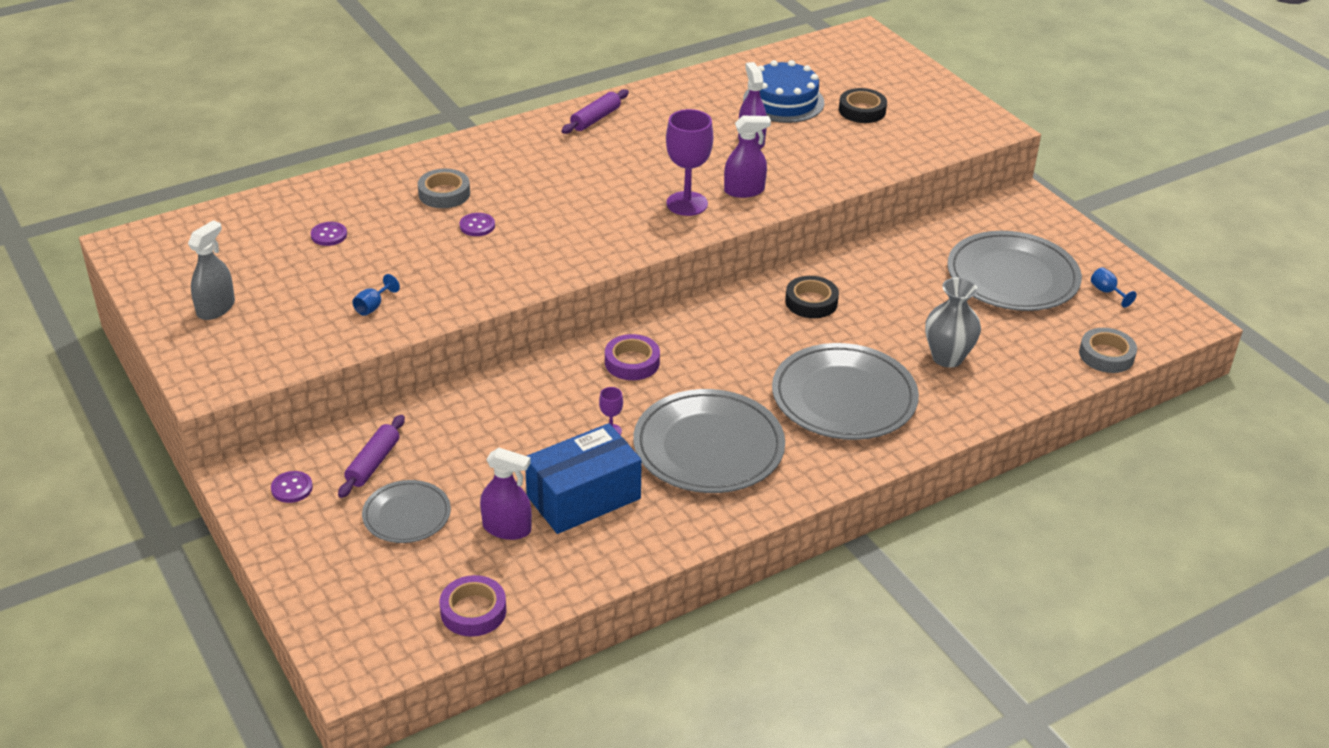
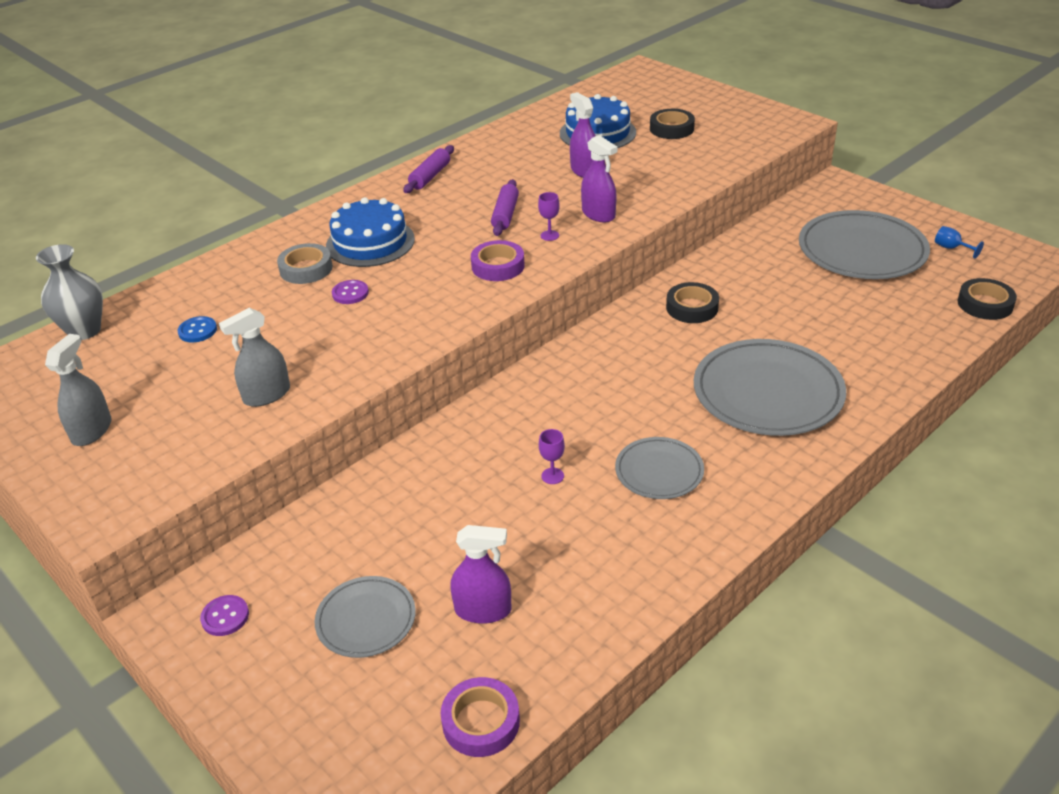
camera: 10 degrees left, 0 degrees up
purple button [311,222,347,246] -> blue button [177,316,217,343]
purple rolling pin [338,415,405,498] -> purple rolling pin moved to [491,179,519,236]
blue goblet [352,274,400,316] -> grey spray bottle [219,308,290,407]
blue box [526,423,642,534] -> none
purple tape [605,334,660,380] -> purple tape moved to [471,240,525,281]
grey plate [633,389,785,493] -> grey plate [615,437,704,499], size x0.55
purple goblet [666,109,713,216] -> purple goblet [538,192,560,241], size x0.46
purple spray bottle [724,116,771,198] -> purple spray bottle turned 75 degrees clockwise [581,135,617,222]
grey vase [925,278,981,368] -> grey vase moved to [36,244,103,340]
grey tape [1079,328,1137,373] -> black tape [957,278,1017,320]
none -> blue cake [326,197,415,267]

